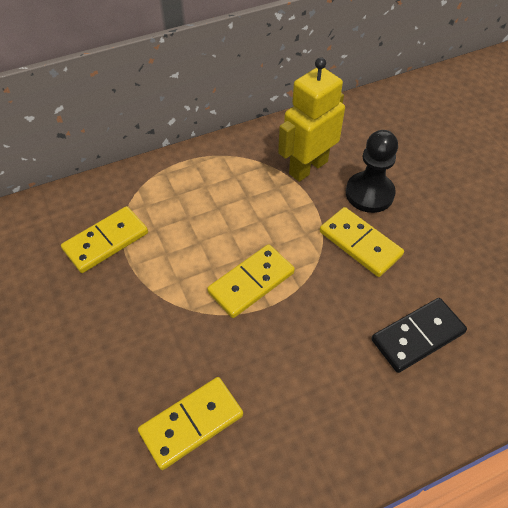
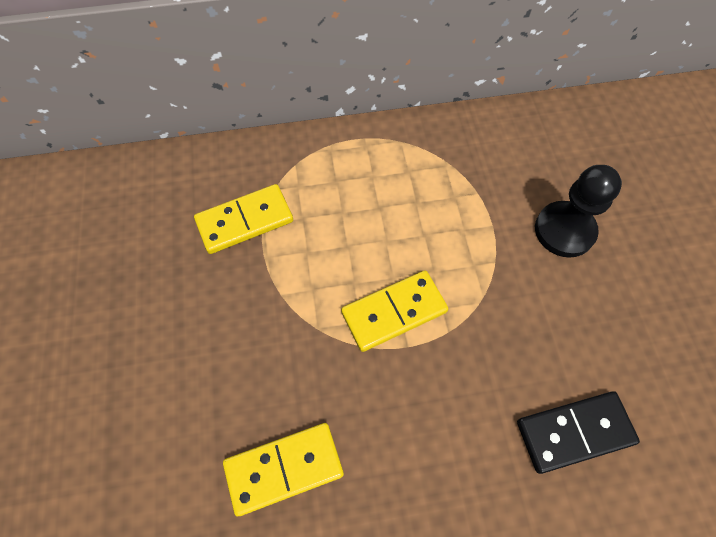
camera: 15 degrees right, 10 degrees up
yellow robot [278,57,345,182] -> none
yellow domino [320,207,404,277] -> none

